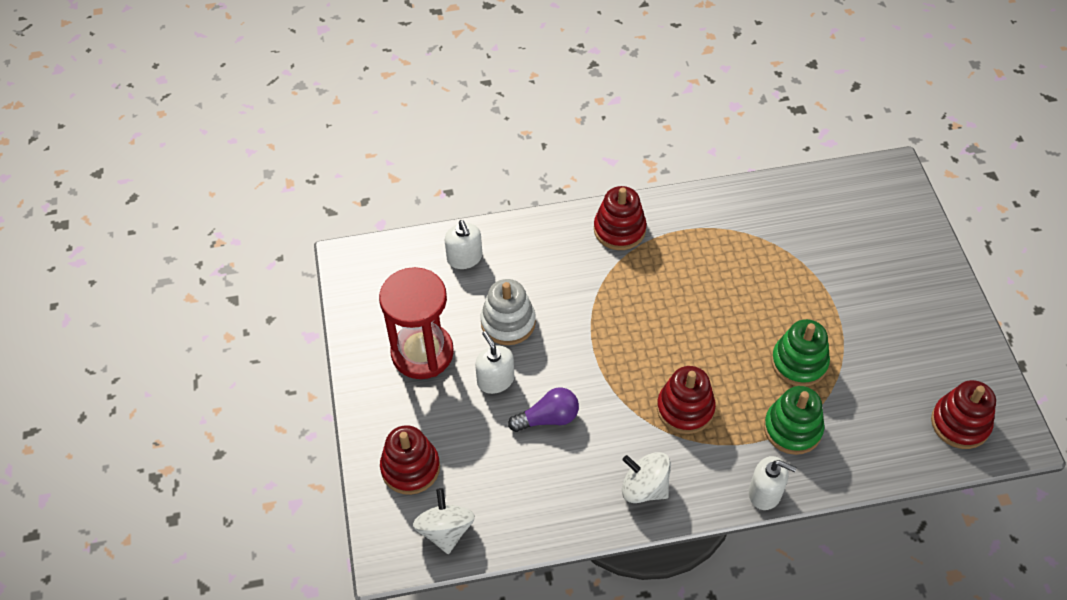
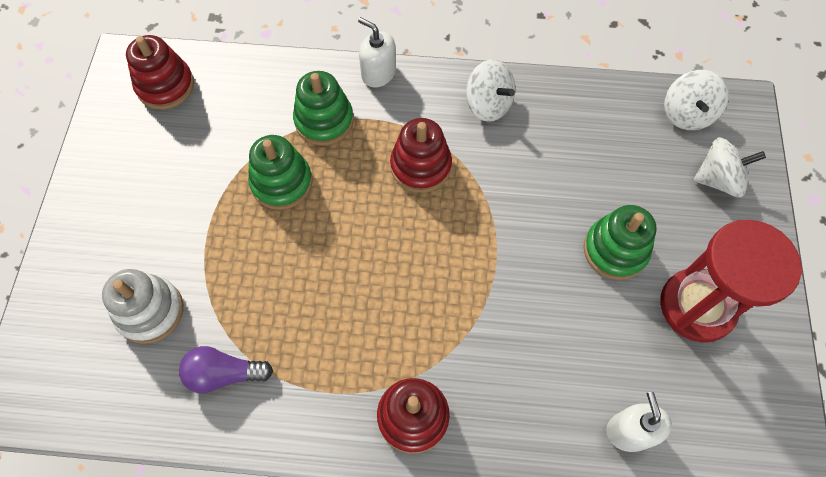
camera: 165 degrees left, 10 degrees up
red stacking toy [380,425,440,495] -> white spinning top [693,137,766,197]
white soap dispenser [475,331,514,394] -> green stacking toy [584,205,657,280]
white stacking toy [480,279,536,345] -> white stacking toy moved to [102,269,183,344]
purple light bulb [508,387,579,432] -> purple light bulb moved to [179,346,273,393]

